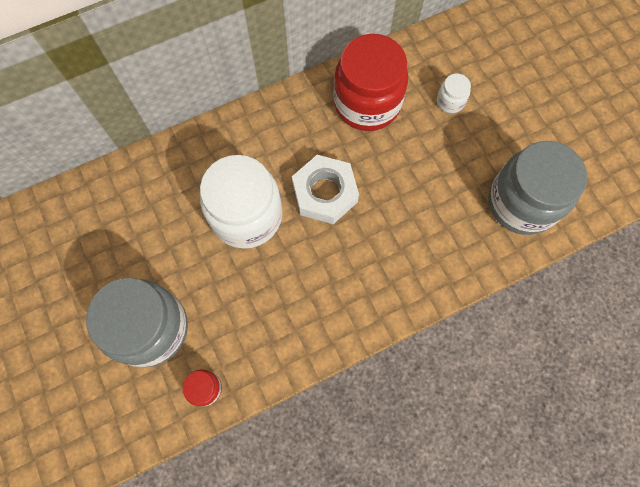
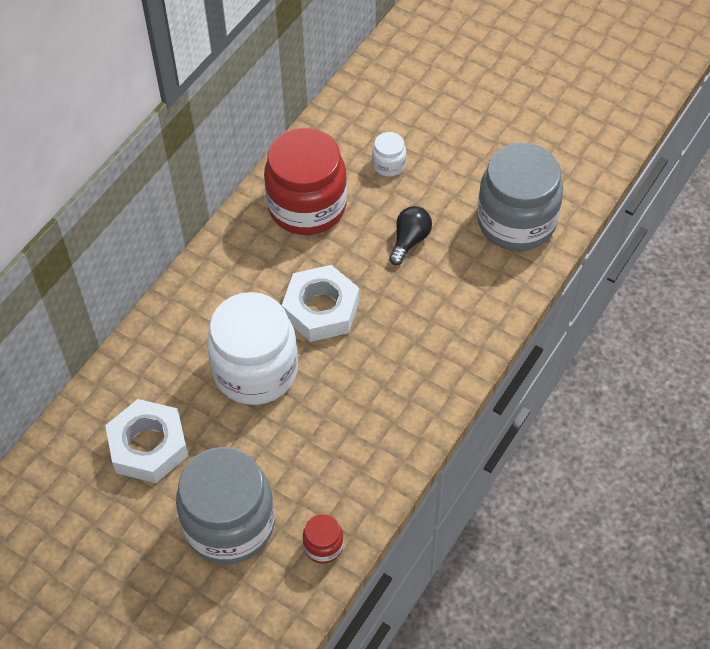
camera: 30 degrees left, 15 degrees down
none -> white nut [105,399,188,483]
none -> black light bulb [389,206,432,265]

